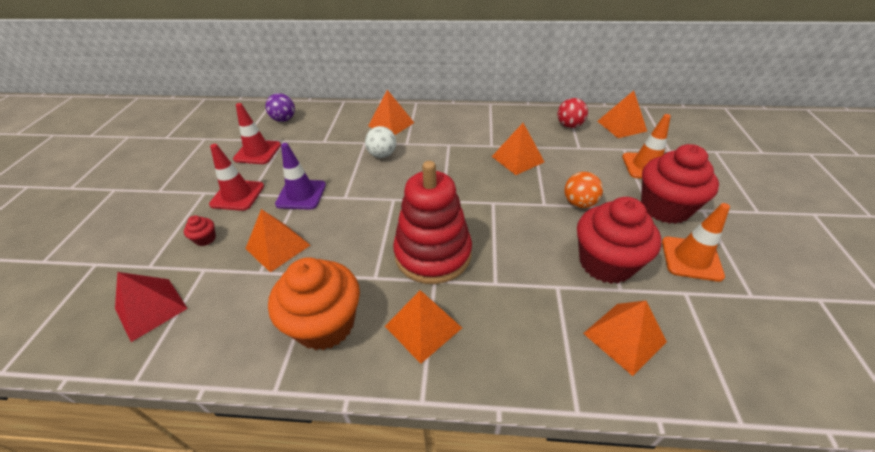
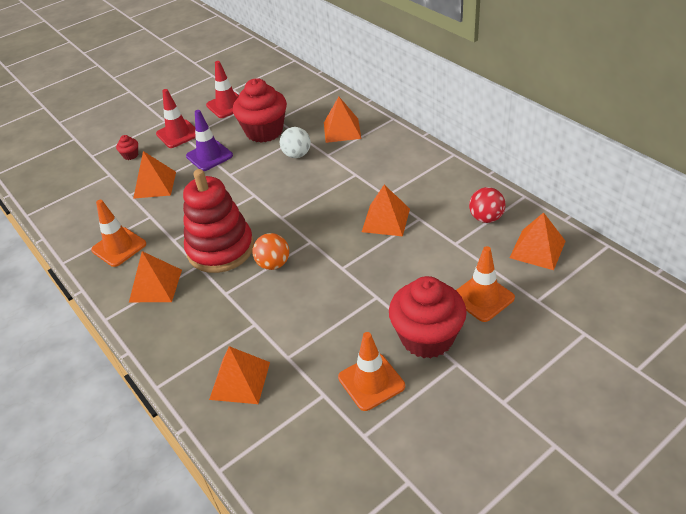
camera: 50 degrees right, 0 degrees up
red pyramid [115,272,188,342] -> none
purple ball [265,93,295,122] -> none
orange cupcake [268,257,360,350] -> orange traffic cone [91,200,146,267]
orange ball [564,172,603,208] -> orange ball moved to [252,233,289,270]
red cupcake [577,197,661,284] -> red cupcake moved to [233,78,287,142]

